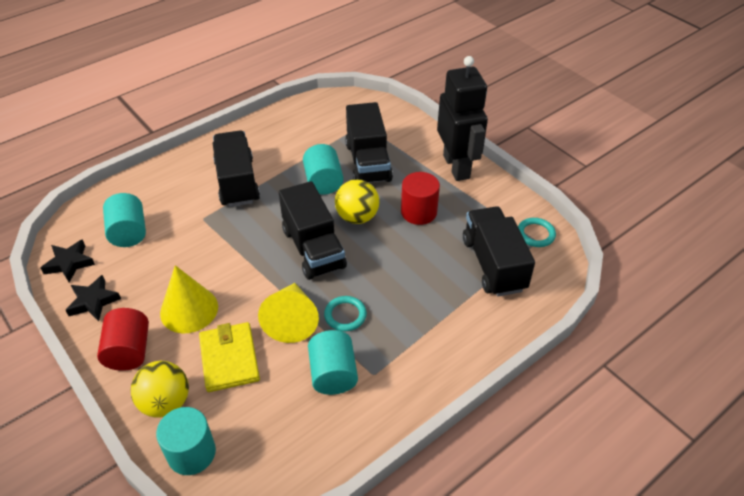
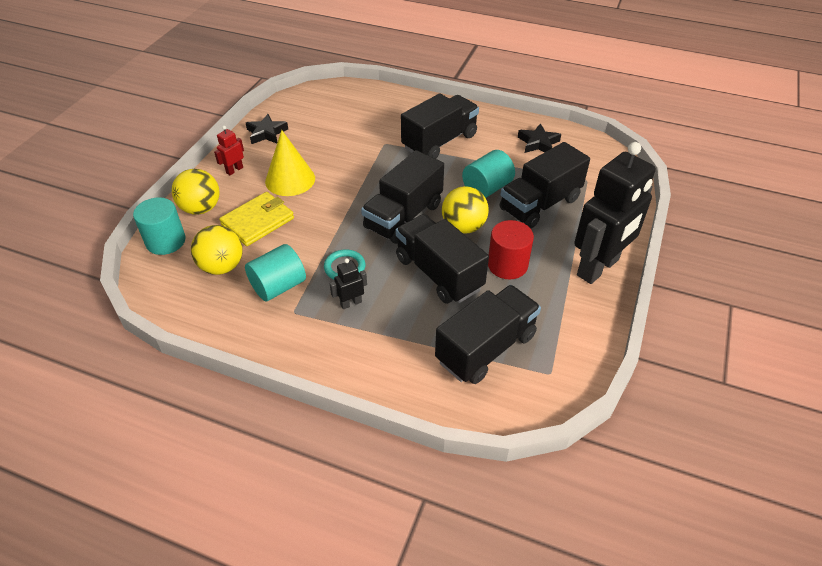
camera: 60 degrees right, 0 degrees up
black star [41,239,95,283] -> black star moved to [518,123,561,153]
red cylinder [97,308,149,371] -> red robot [214,126,244,175]
turquoise cylinder [103,193,146,247] -> none
yellow cone [258,283,319,343] -> none
turquoise ring [518,218,556,247] -> none
none -> yellow ball [191,225,243,275]
none -> black robot [330,258,367,309]
none -> black truck [396,214,489,304]

